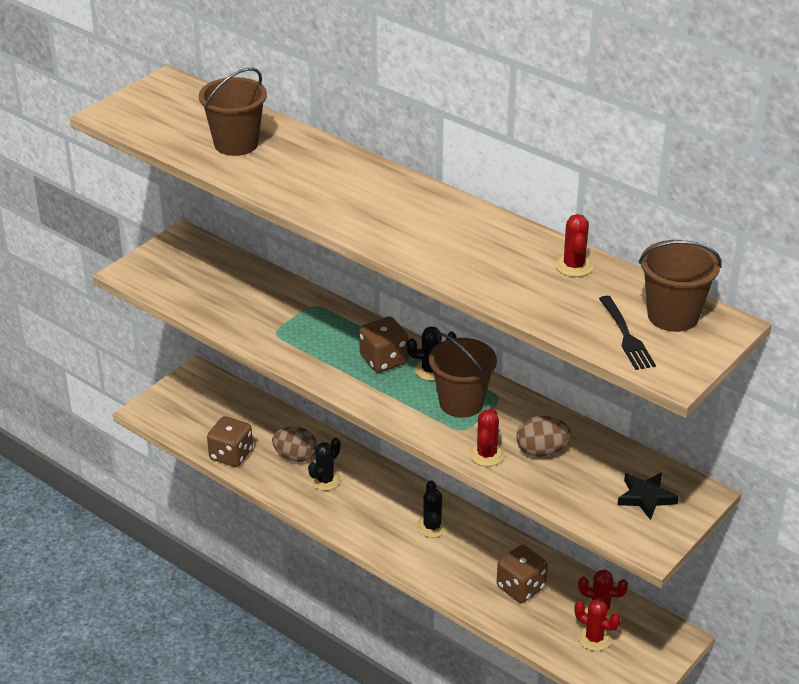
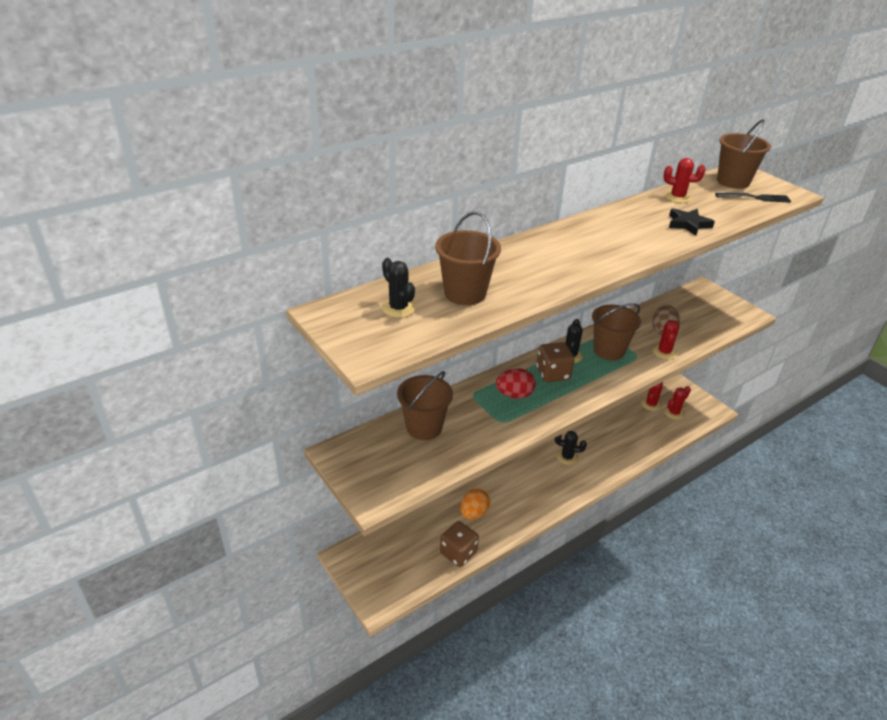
camera: 75 degrees left, 0 degrees up
brown egg [272,427,317,462] -> orange egg [460,489,490,520]
black cactus [308,438,341,491] -> black cactus moved to [382,258,415,318]
red cactus [469,408,505,466] -> red cactus turned 75 degrees clockwise [652,320,679,360]
brown dice [497,545,548,603] -> none
black star [617,473,679,520] -> black star moved to [669,208,715,236]
none -> brown bucket [397,371,453,440]
none -> red egg [496,369,536,399]

